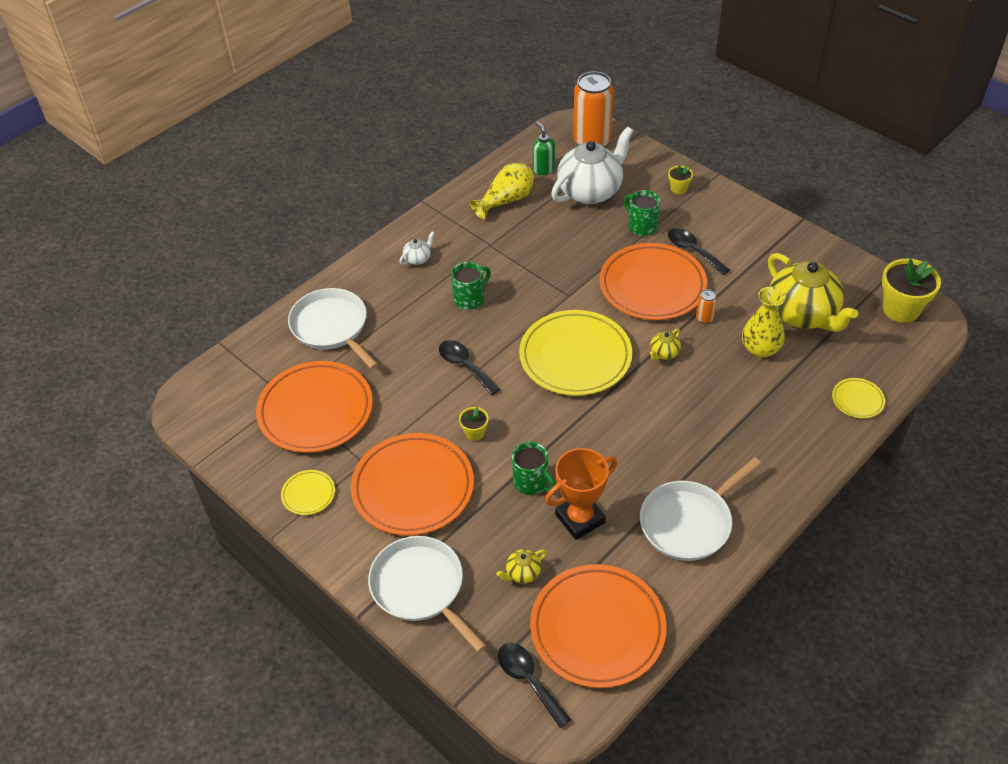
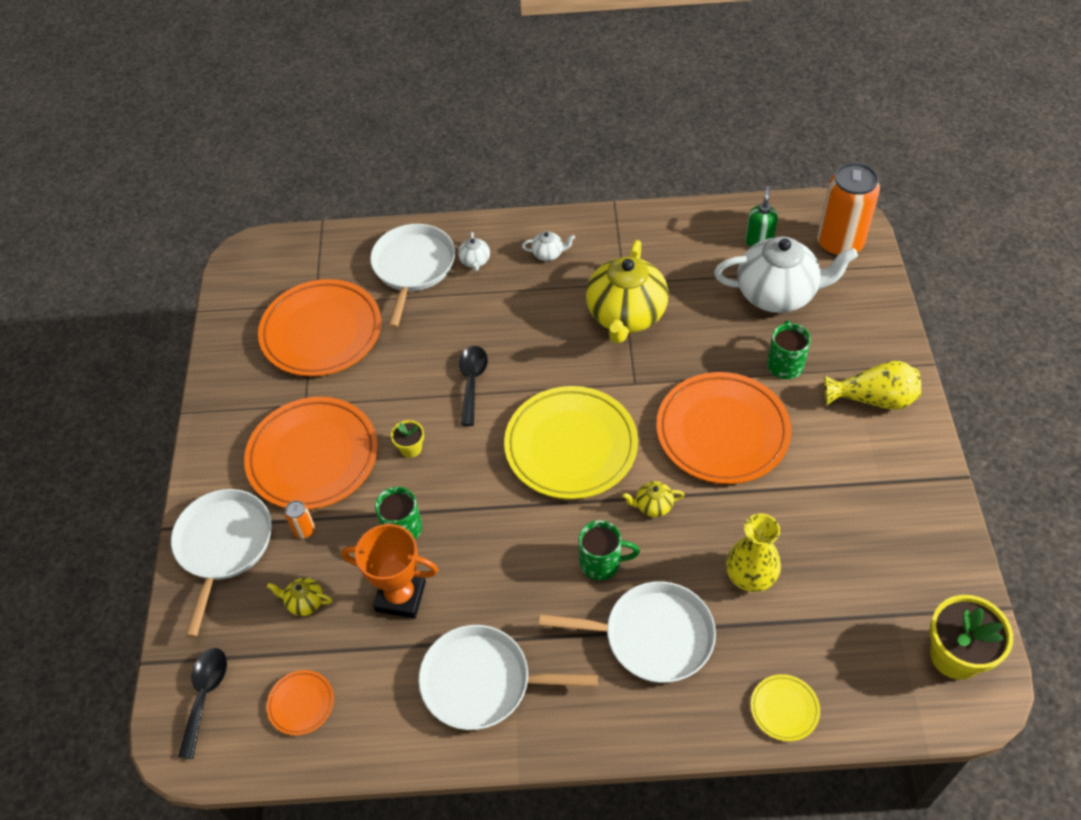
camera: 45 degrees right, 5 degrees up
yellow plate [281,470,335,515] -> none
green mug [451,262,491,310] -> green mug moved to [579,520,640,580]
yellow vase [470,163,535,220] -> yellow vase moved to [824,361,921,410]
orange plate [530,564,666,688] -> orange plate [267,670,334,736], size x0.44
yellow flower pot [668,165,693,194] -> none
black spoon [668,228,730,275] -> none
orange can [696,289,717,324] -> orange can moved to [285,500,315,538]
yellow teapot [768,253,858,332] -> yellow teapot moved to [586,240,669,344]
none -> white teapot [458,232,490,271]
none -> white pan [539,581,716,683]

